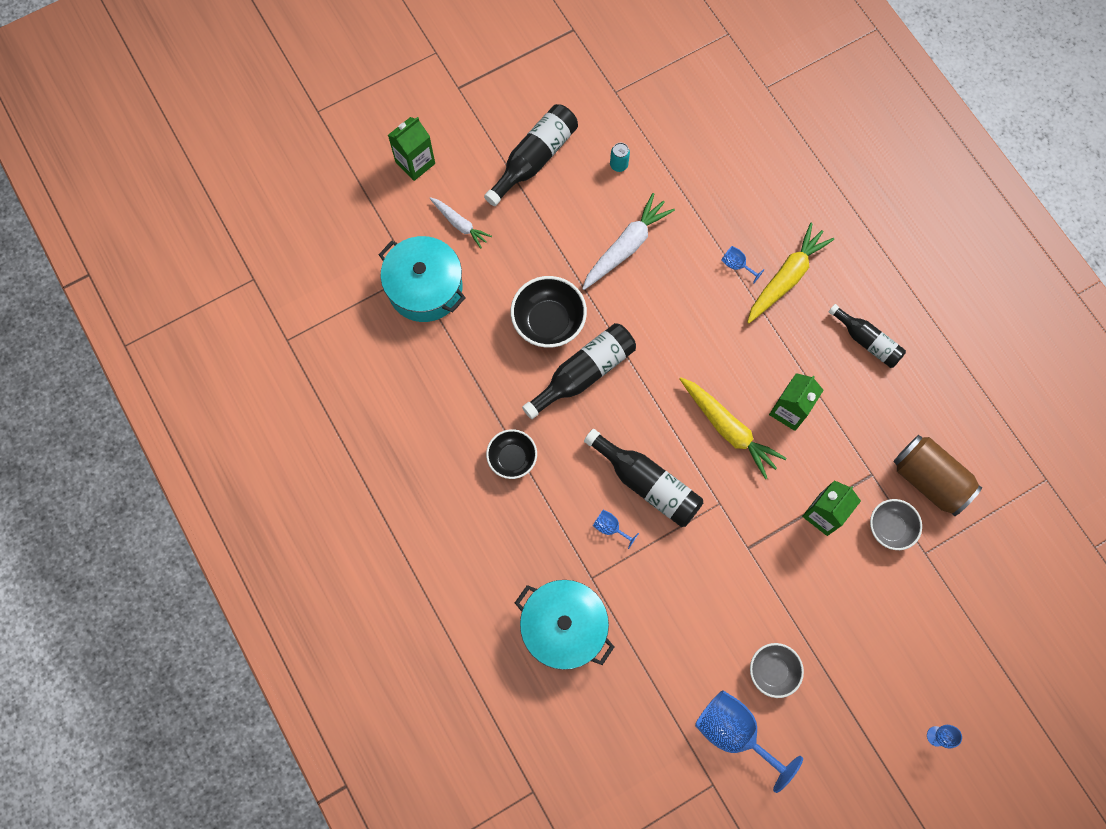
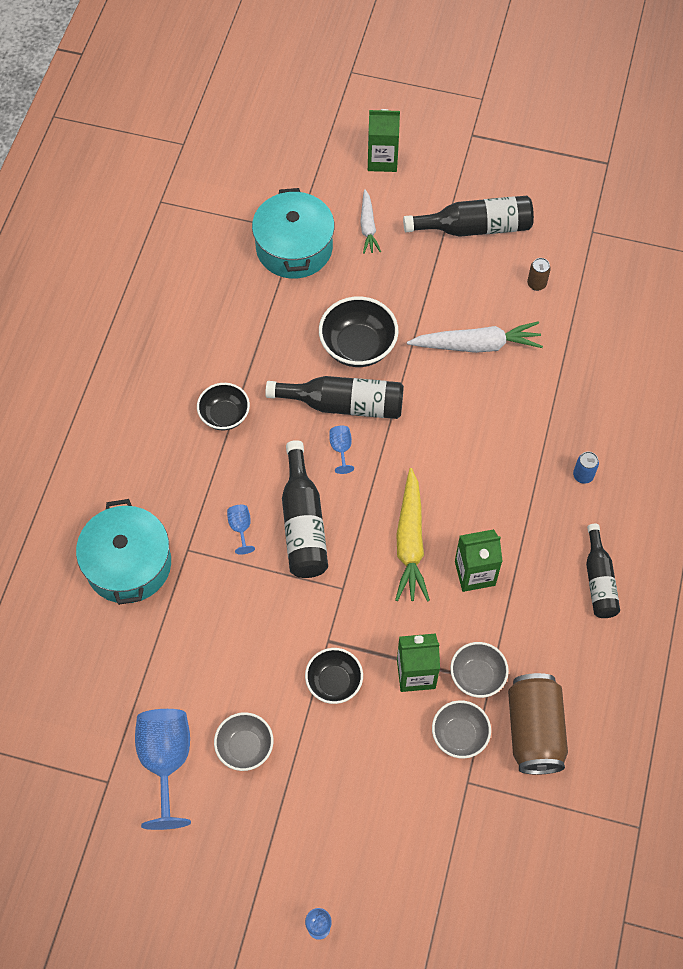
camera: 45 degrees right, 10 degrees down
turquoise can [610,143,630,172] -> brown can [527,258,551,291]
blue goblet [721,246,764,284] -> blue goblet moved to [329,425,354,474]
yellow carrot [747,223,834,323] -> blue can [573,452,599,484]
none -> black bowl [305,648,363,704]
none -> grey bowl [450,642,509,698]

